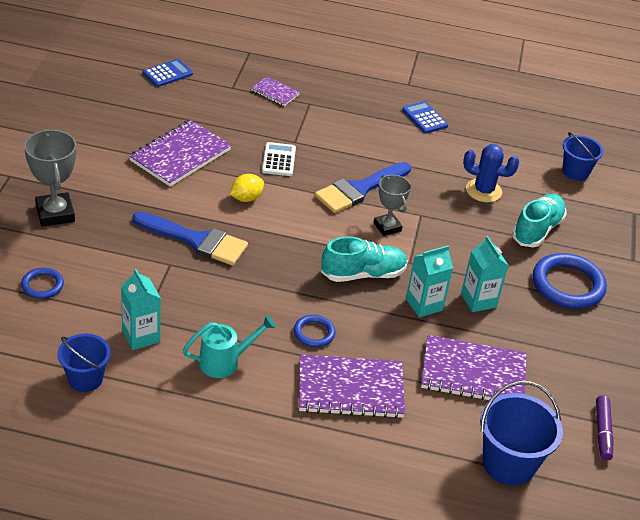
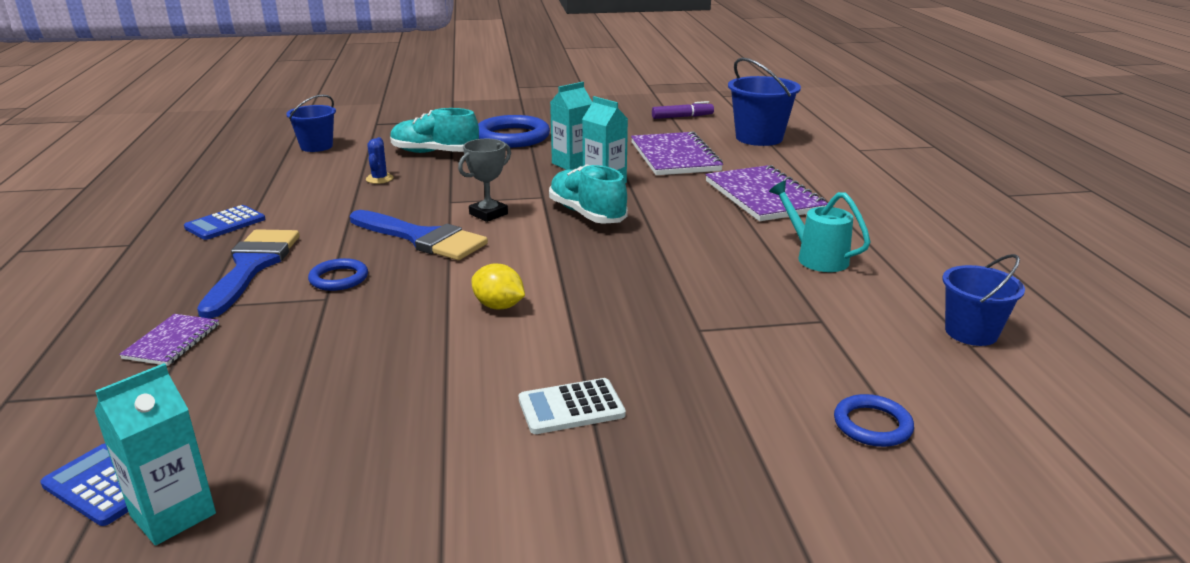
camera: 105 degrees left, 15 degrees down
grey trophy [24,129,77,227] -> none
turquoise carton [121,269,161,350] -> turquoise carton moved to [94,363,216,546]
purple notebook [129,120,232,187] -> none
blue brush [133,212,248,266] -> blue brush moved to [197,229,300,319]
white calculator [262,142,296,176] -> white calculator moved to [519,378,626,434]
blue ring [294,315,336,347] -> blue ring moved to [308,258,368,291]
blue cactus [463,144,519,202] -> blue cactus [366,137,393,184], size x0.60

